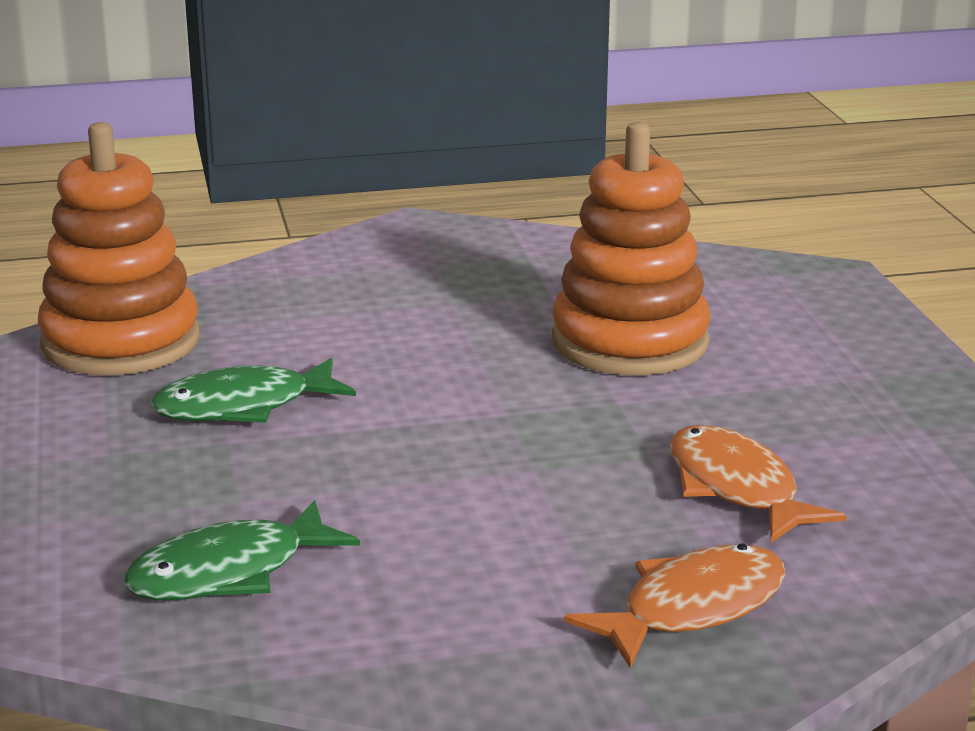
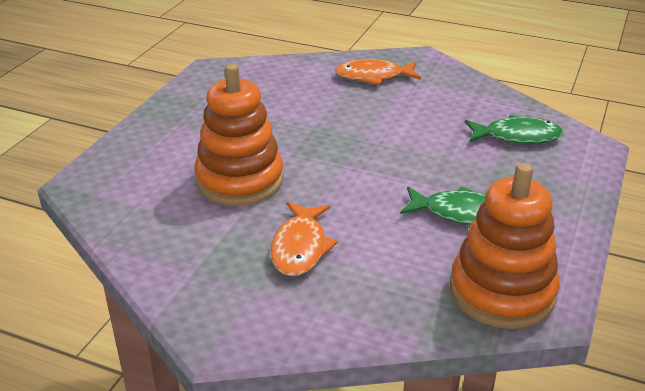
camera: 145 degrees left, 10 degrees up
orange fish [670,425,846,542] -> orange fish moved to [270,202,338,276]

